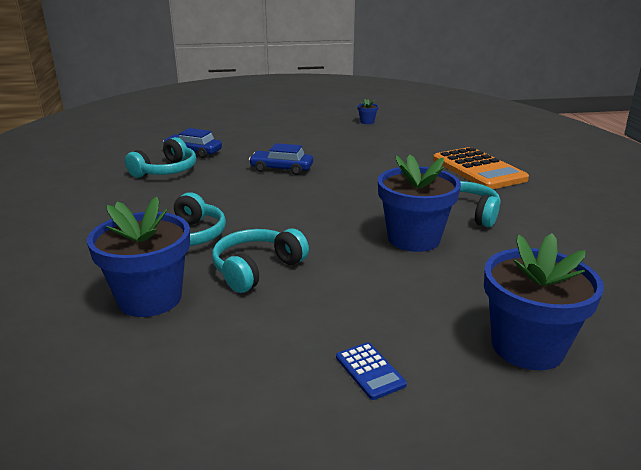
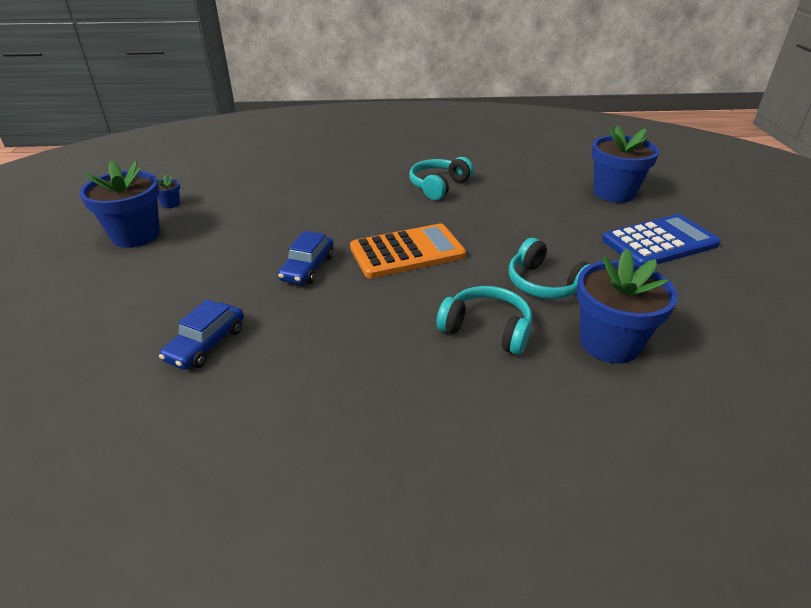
camera: 85 degrees left, 10 degrees up
turquoise headphones [125,137,196,178] -> none
blue calculator [336,342,407,400] -> blue calculator [602,214,721,265], size x2.28
blue flower pot [378,155,461,252] -> blue flower pot moved to [79,160,160,248]
orange calculator [433,147,529,189] -> orange calculator moved to [350,224,466,278]

